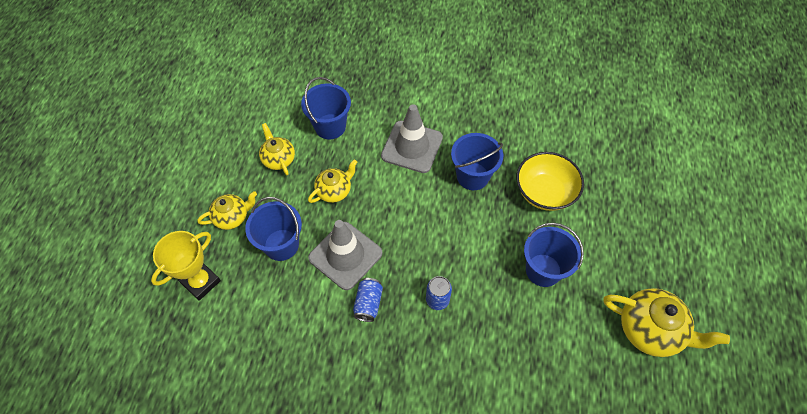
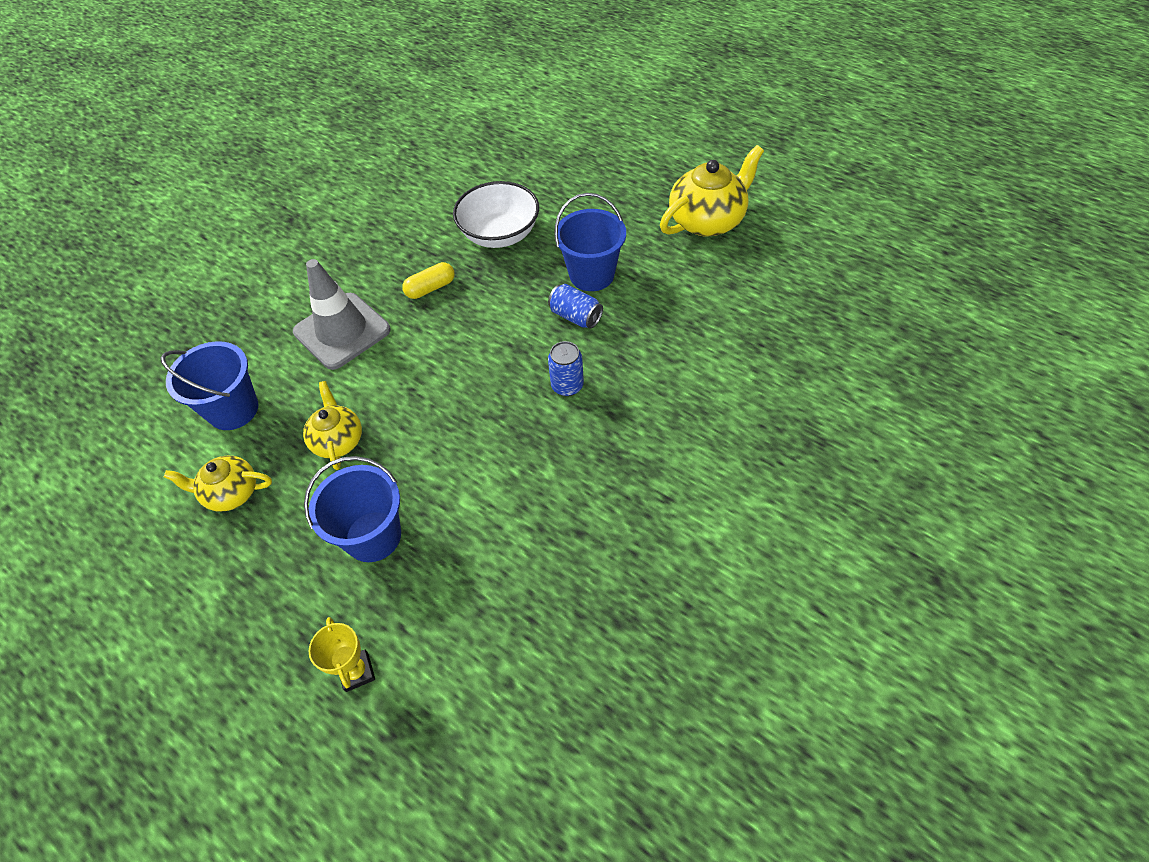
camera: 60 degrees left, 5 degrees down
yellow trophy [151,231,221,301] -> yellow trophy [308,617,375,692], size x0.62
yellow teapot [197,191,257,230] -> none
grey traffic cone [308,220,382,290] -> none
blue can [353,278,383,322] -> blue can moved to [548,284,603,329]
blue bucket [451,133,503,190] -> yellow capsule [402,262,455,299]
yellow bowl [516,152,584,211] -> white bowl [453,181,539,248]

